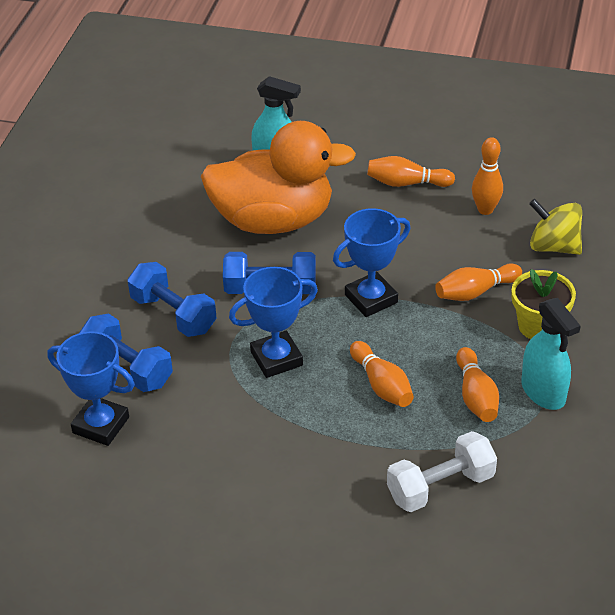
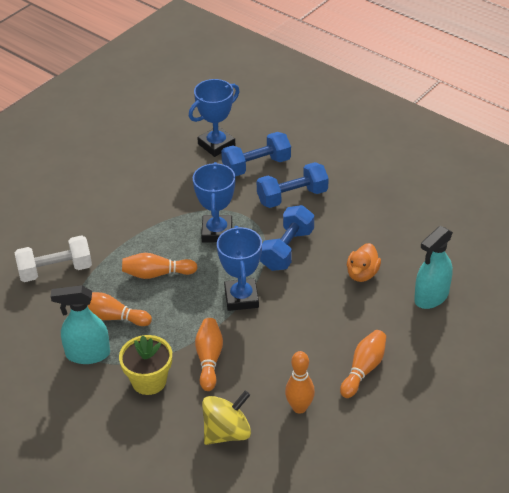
camera: 115 degrees right, 0 degrees up
orange duck [201,121,356,234] -> orange duck [347,243,381,282], size x0.40
white dumbbell [387,431,497,512] -> white dumbbell turned 75 degrees clockwise [14,235,92,282]

